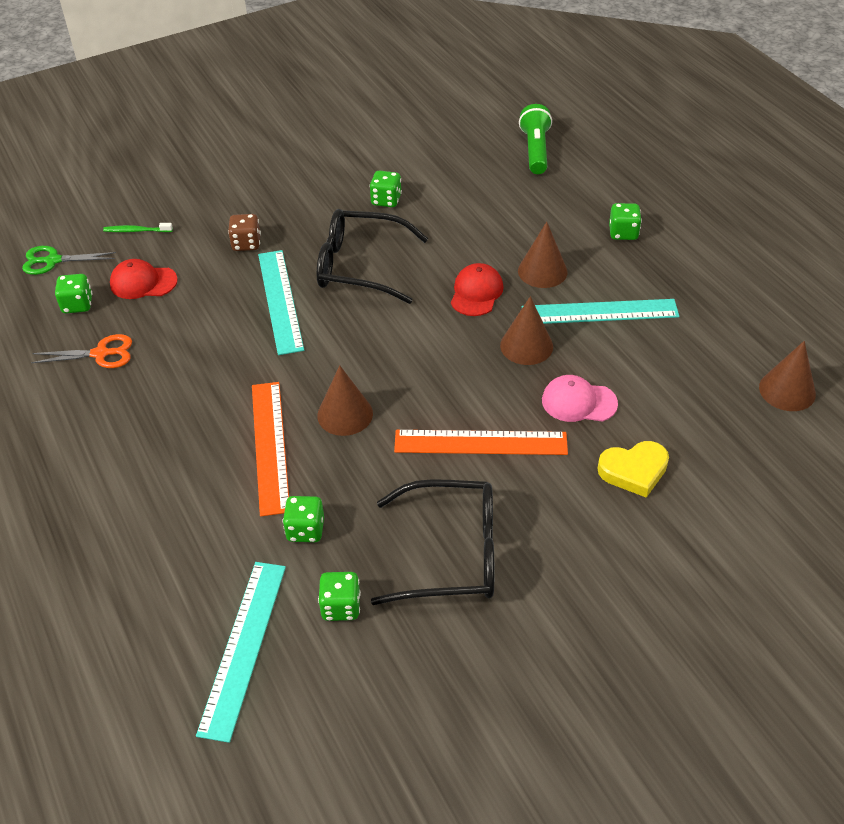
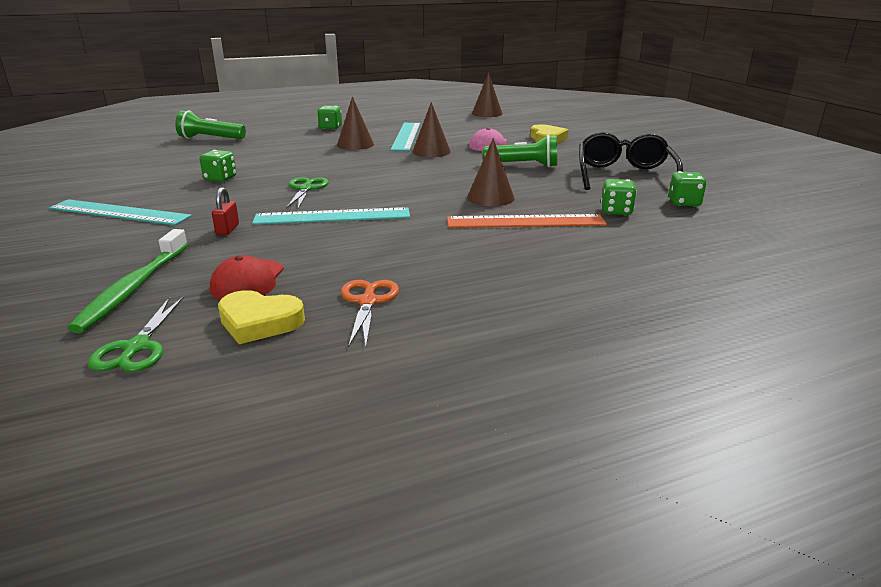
camera: 85 degrees left, 20 degrees down
green dice [55,274,93,313] -> yellow heart [218,290,305,344]
green toothbrush [103,223,173,232] -> green toothbrush [68,229,188,333], size x1.96
turquoise ruler [196,562,286,743] -> turquoise ruler moved to [49,199,192,225]
brown dice [228,214,261,251] -> red padlock [212,187,239,235]
black glasses [317,209,428,304] -> green scissors [287,177,329,209]
orange ruler [394,430,568,455] -> green flashlight [483,135,557,167]
red cap [451,263,504,316] -> none

